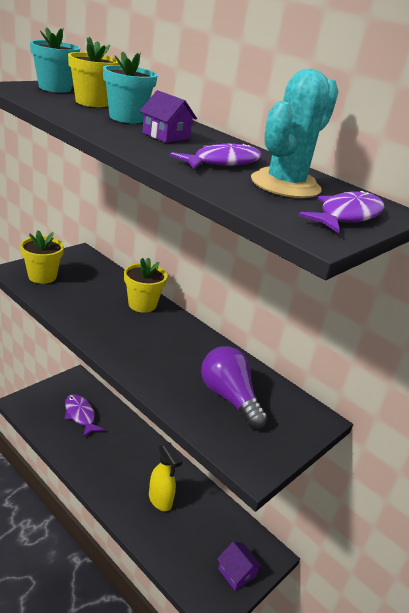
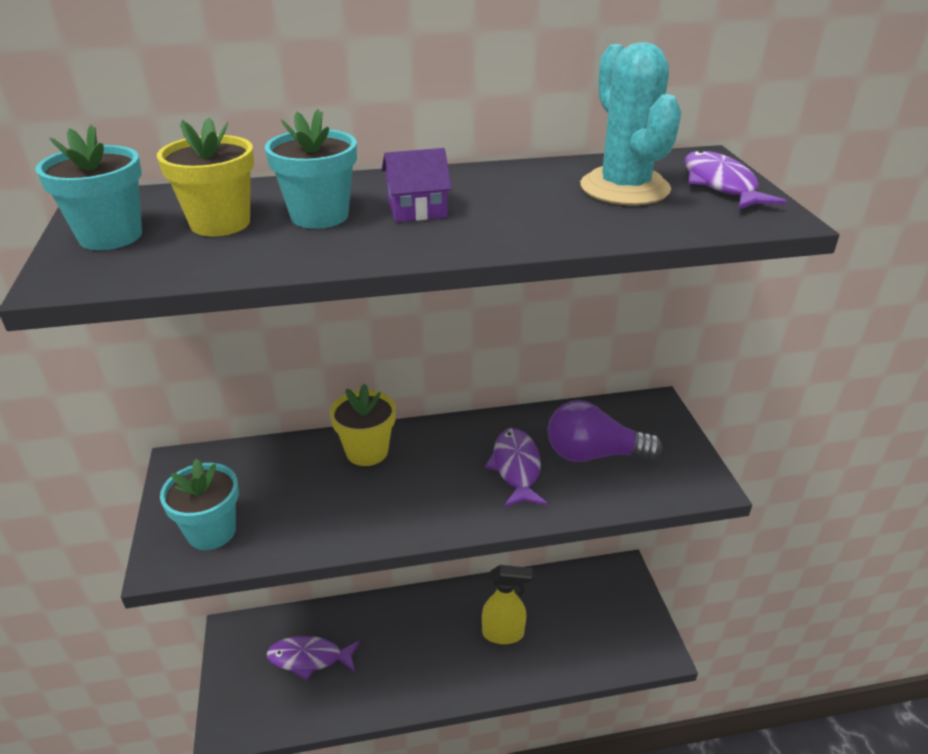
camera: 50 degrees left, 5 degrees up
yellow flower pot [20,230,64,284] -> turquoise flower pot [160,459,239,550]
purple fish [170,143,262,169] -> purple fish moved to [485,428,547,507]
purple house [217,541,263,591] -> none

